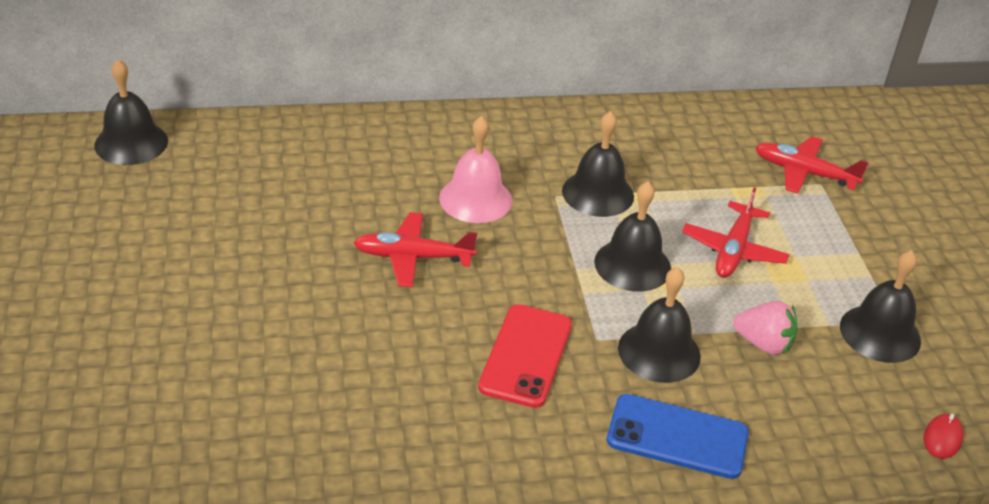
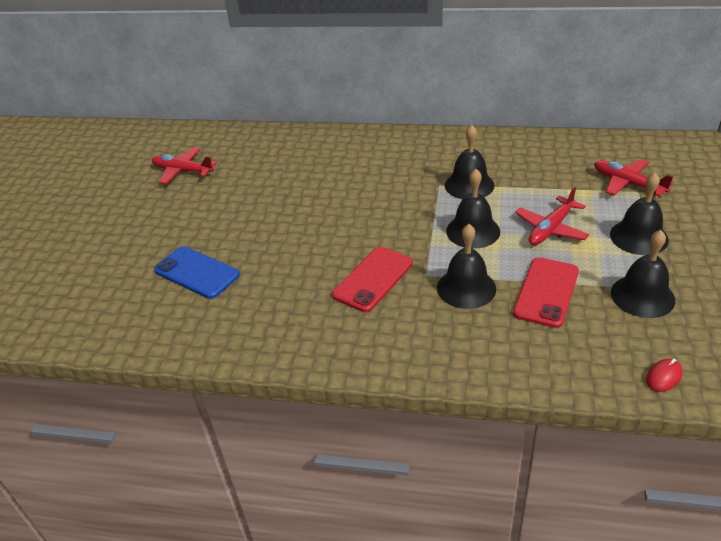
camera: 25 degrees right, 0 degrees up
black bell [94,59,168,165] -> black bell moved to [610,173,669,255]
red plane [353,212,477,287] -> red plane moved to [152,148,217,184]
pink bell [439,116,512,223] -> none
blue phone [607,394,749,479] -> blue phone moved to [154,246,240,299]
pink strawberry [733,301,797,355] -> red phone [513,257,579,328]

